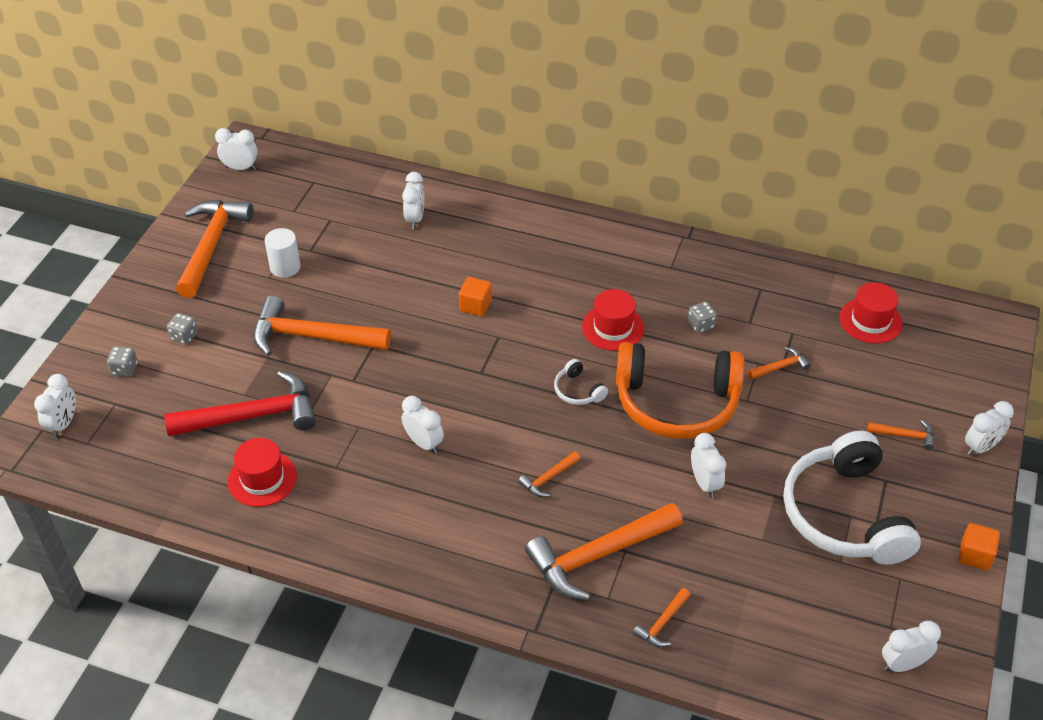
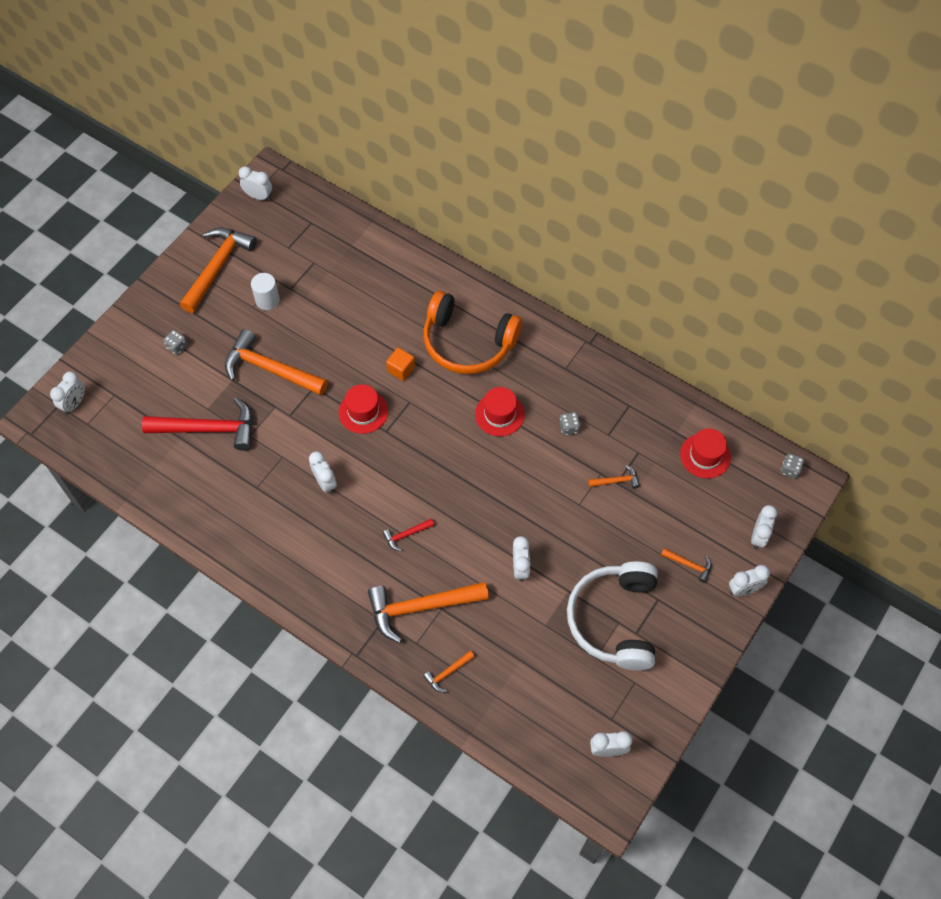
camera: 15 degrees right, 15 degrees up
grey dice [107,346,138,377] -> grey dice moved to [781,453,804,479]
red hat [228,438,297,507] -> red hat moved to [339,384,388,434]
white clock [402,172,424,229] -> white clock moved to [751,505,777,549]
orange hammer [518,451,581,497] -> red hammer [383,518,434,551]
white headphones [554,359,608,405] -> none
orange headphones [616,342,744,439] -> orange headphones moved to [424,291,522,374]
orange cube [958,523,1000,570] -> none

